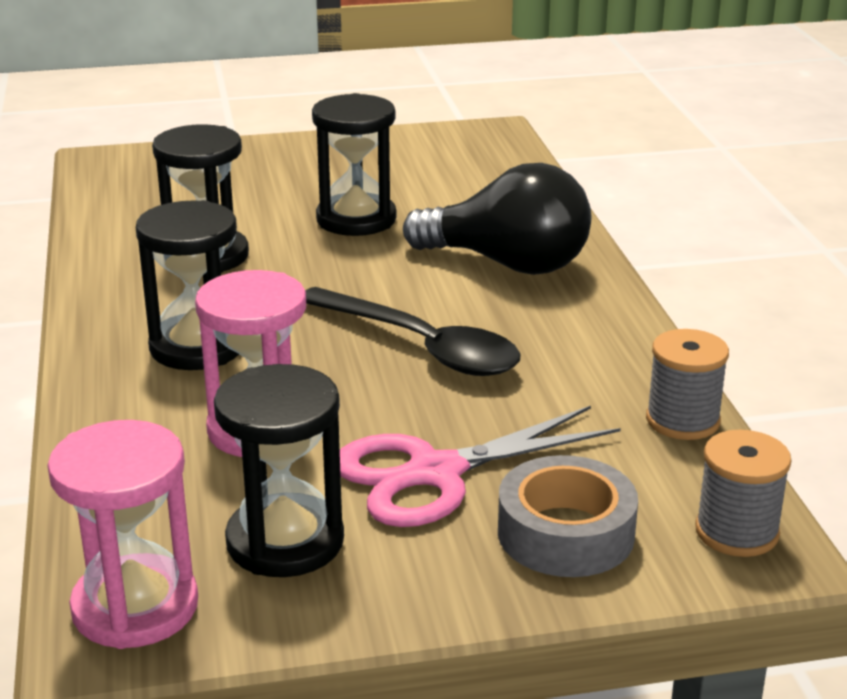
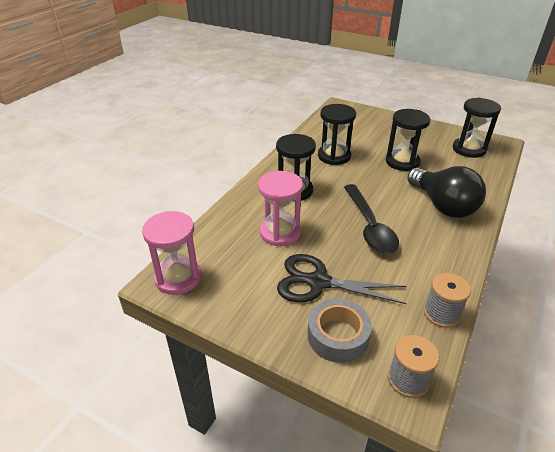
camera: 40 degrees right, 10 degrees up
black hourglass [214,364,344,577] -> black hourglass moved to [453,98,501,158]
pink scissors [340,406,621,527] -> black scissors [277,254,407,304]

